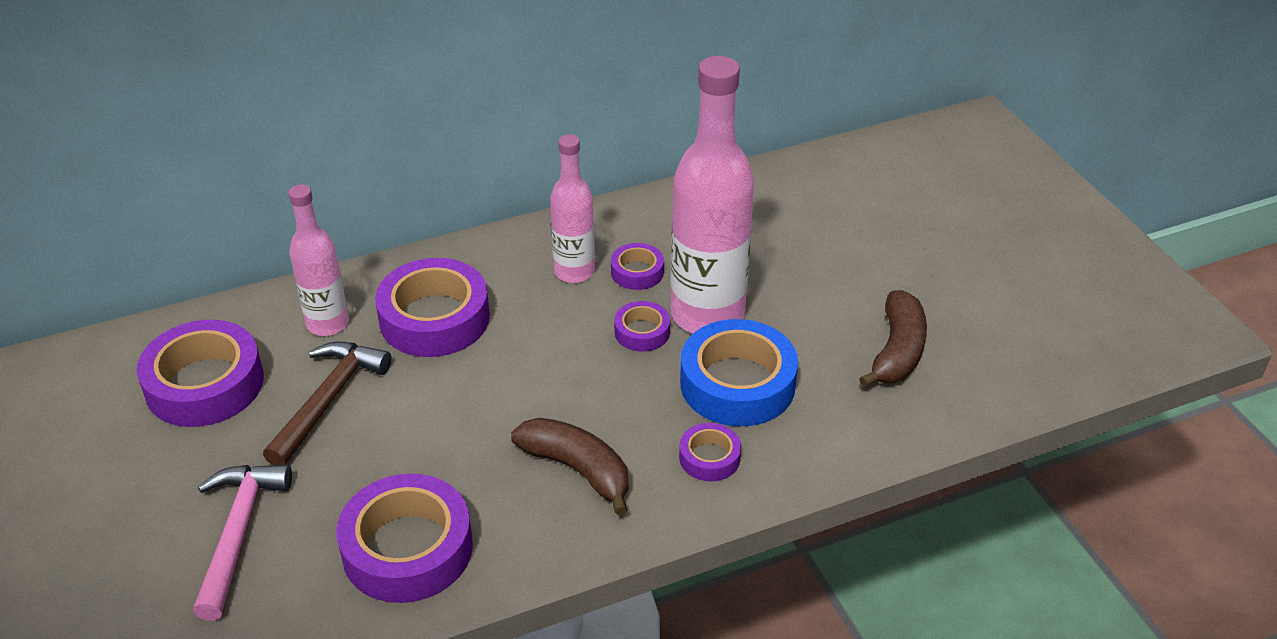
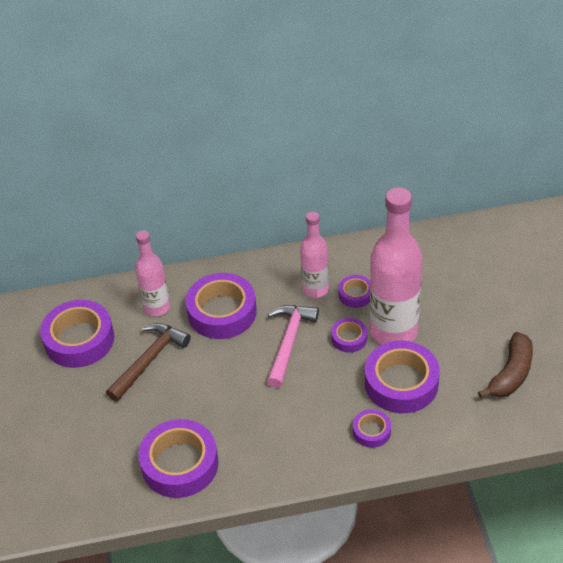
camera: 15 degrees right, 5 degrees up
pink hammer [193,465,292,621] -> pink hammer moved to [267,305,319,388]
brown banana [511,418,629,515] -> none
blue tape [680,319,798,426] -> purple tape [365,341,440,413]

